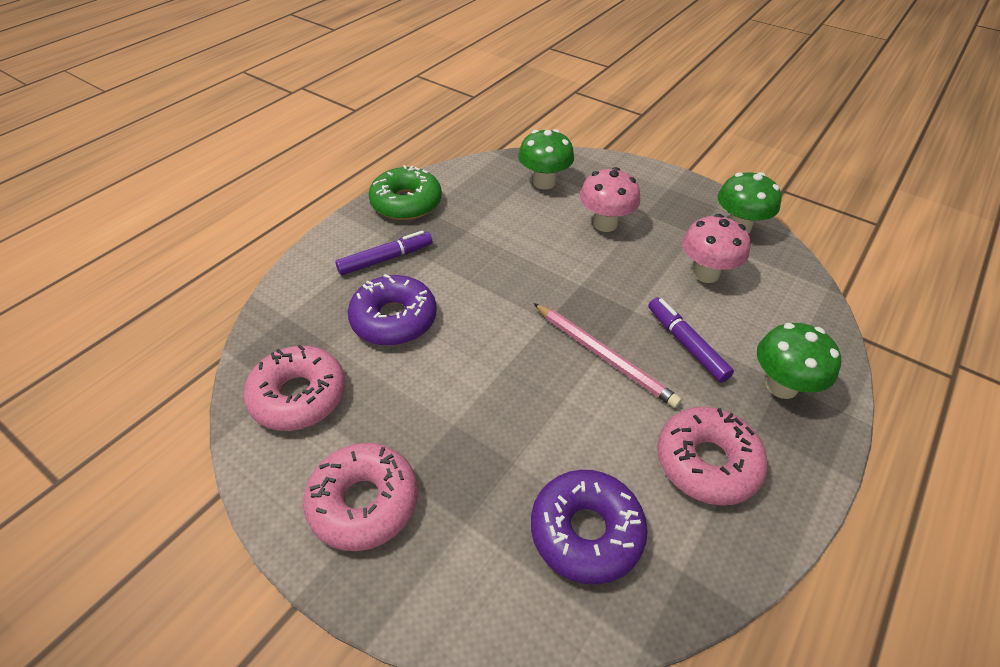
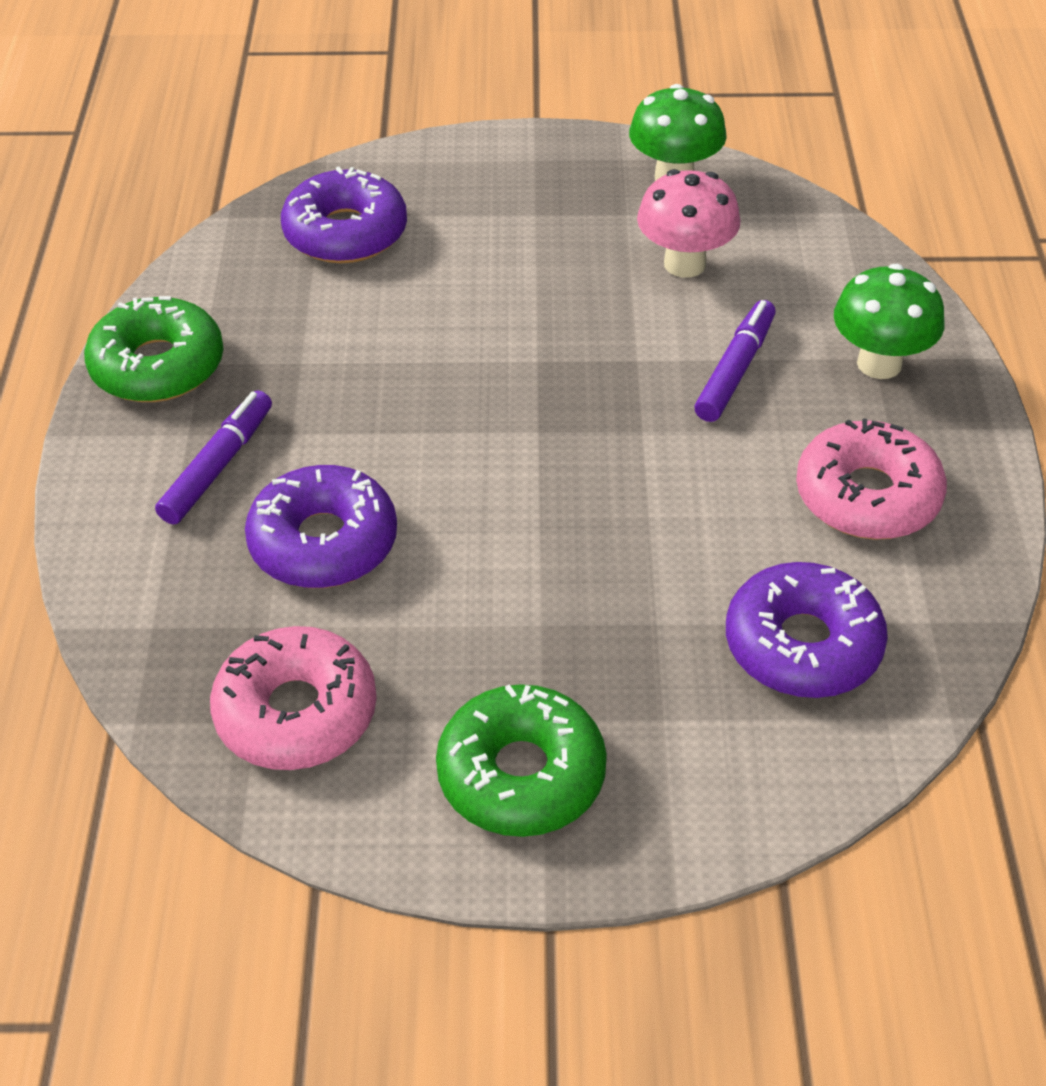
camera: 35 degrees left, 0 degrees up
pink donut [303,443,418,551] -> green donut [436,684,607,837]
green mushroom [518,129,574,190] -> purple donut [281,167,407,263]
pink pencil [533,303,682,408] -> none
pink mushroom [580,167,640,232] -> none
purple marker [648,297,734,383] -> purple marker turned 90 degrees clockwise [694,300,776,422]

